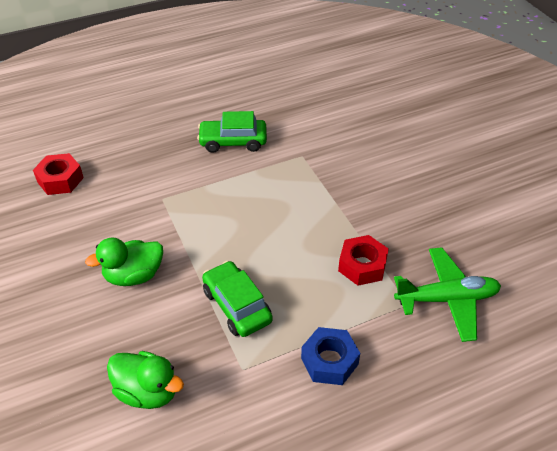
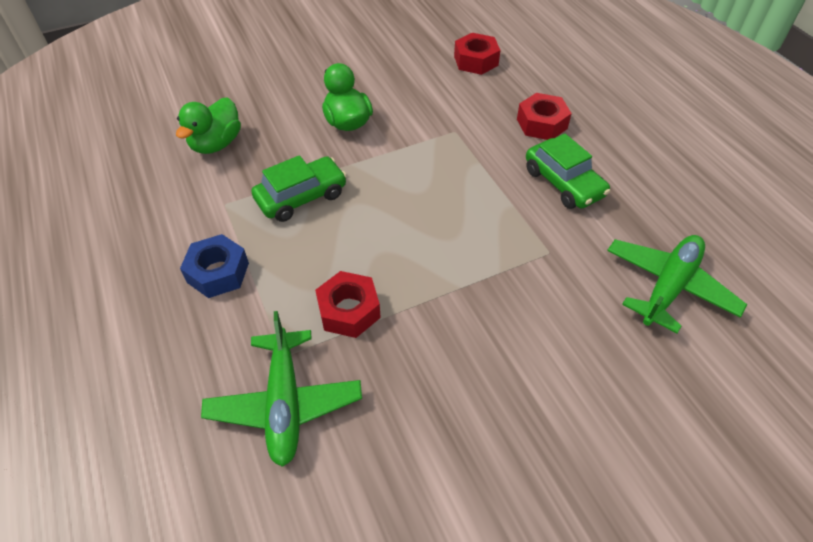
camera: 90 degrees right, 5 degrees up
green car [197,111,267,153] -> green car turned 150 degrees clockwise [526,134,610,209]
none -> red nut [517,93,572,140]
none -> green plane [607,235,747,334]

